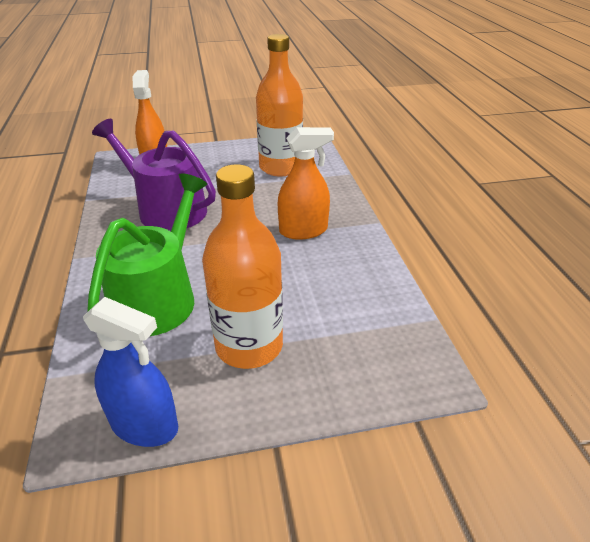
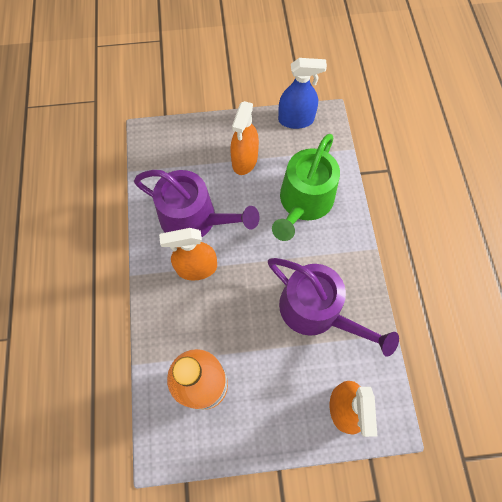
camera: 175 degrees left, 30 degrees up
blue spray bottle [83,297,178,447] -> blue spray bottle turned 150 degrees clockwise [278,58,327,129]
orange bottle [202,164,283,369] -> orange spray bottle [230,101,259,175]
none -> purple watering can [134,170,259,237]

